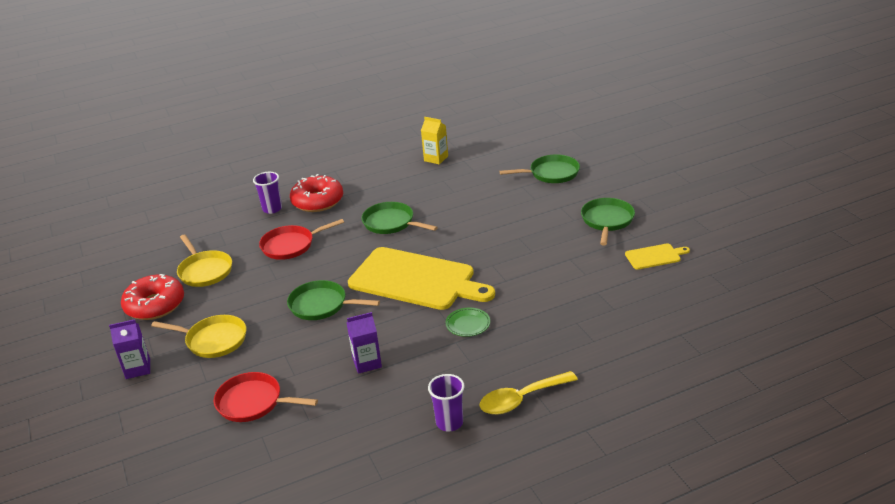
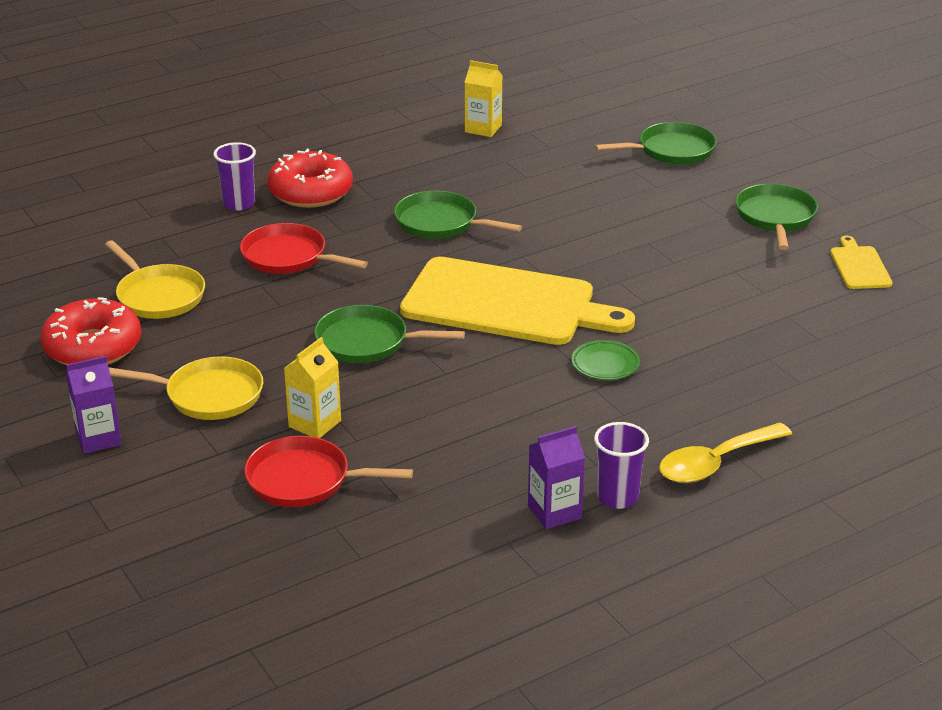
camera: 10 degrees left, 0 degrees up
red pan [259,219,344,260] -> red pan turned 60 degrees clockwise [240,223,368,274]
purple carton [347,312,382,374] -> purple carton moved to [528,426,585,529]
yellow cutting board [625,243,690,270] -> yellow cutting board turned 75 degrees counterclockwise [830,236,893,289]
none -> yellow carton [284,337,341,438]

